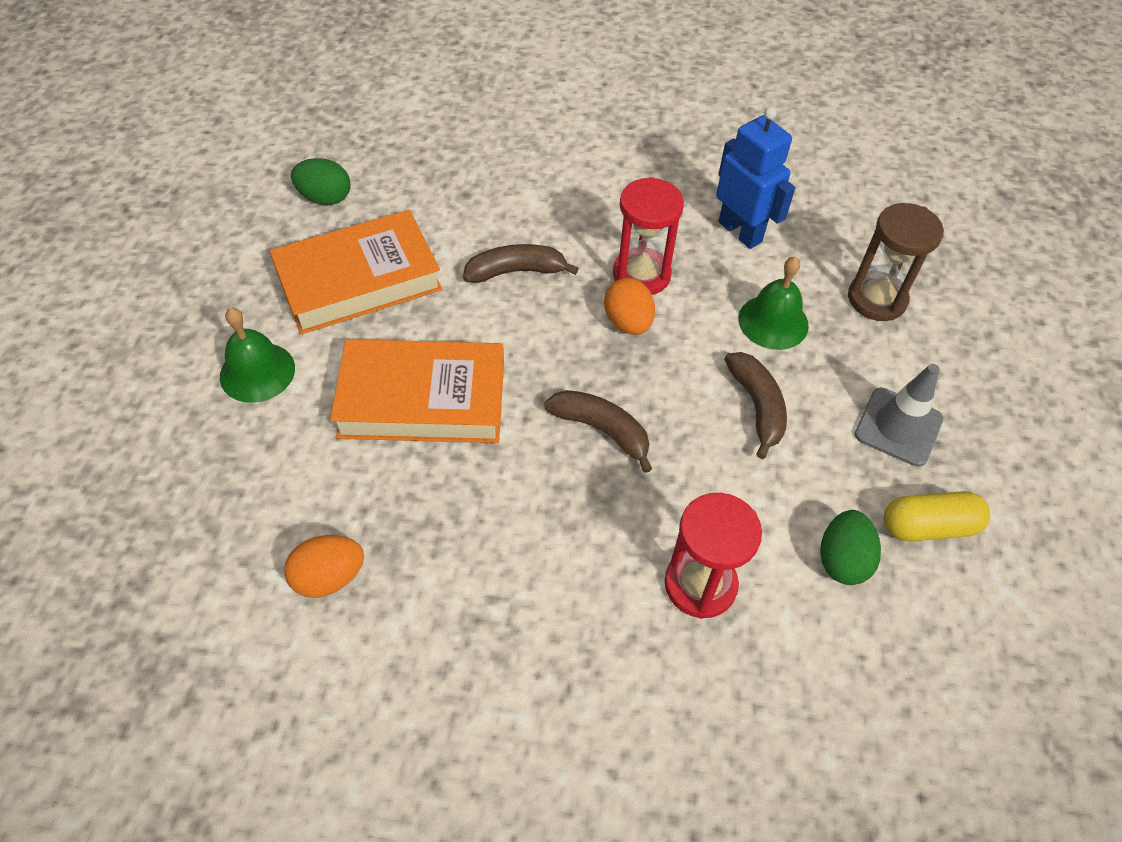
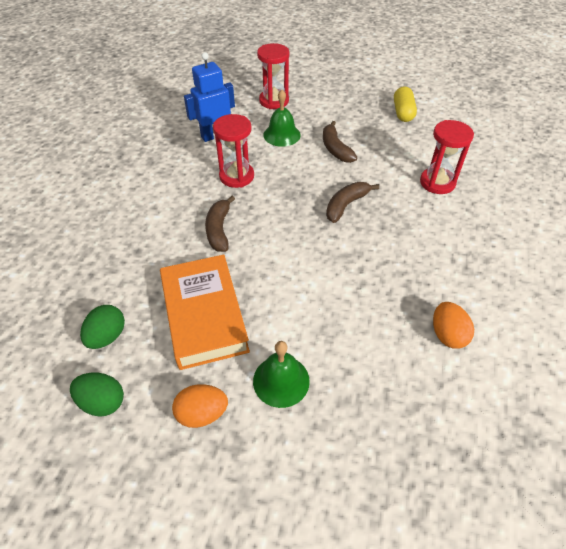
camera: 80 degrees left, 5 degrees down
orange book [330,339,504,443] -> none
orange egg [604,278,655,335] -> orange egg moved to [172,384,228,428]
brown banana [724,352,787,459] -> brown banana turned 105 degrees counterclockwise [323,121,357,163]
green egg [820,510,881,585] -> green egg moved to [70,373,124,417]
brown hourglass [848,203,944,321] -> red hourglass [257,43,290,109]
grey traffic cone [855,364,943,467] -> none

